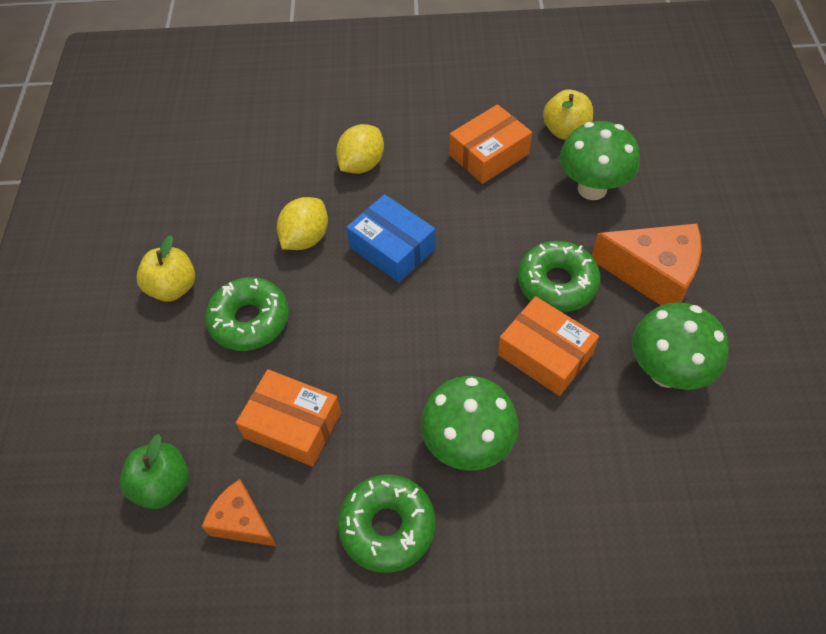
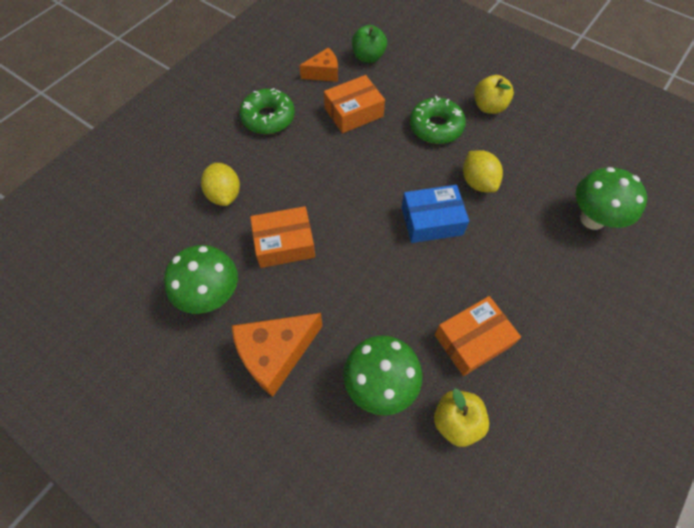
camera: 125 degrees right, 5 degrees up
yellow lemon [336,124,384,174] -> yellow lemon moved to [201,163,240,206]
green mushroom [421,376,518,471] -> green mushroom moved to [576,167,647,230]
orange box [449,104,532,184] -> orange box turned 60 degrees clockwise [435,296,521,376]
green donut [518,241,601,312] -> none

